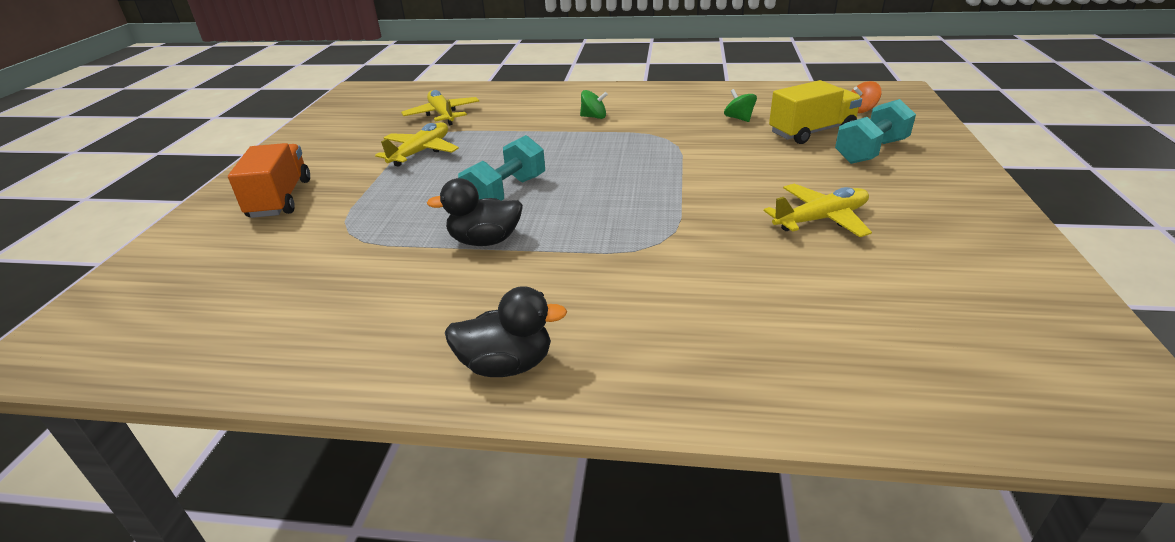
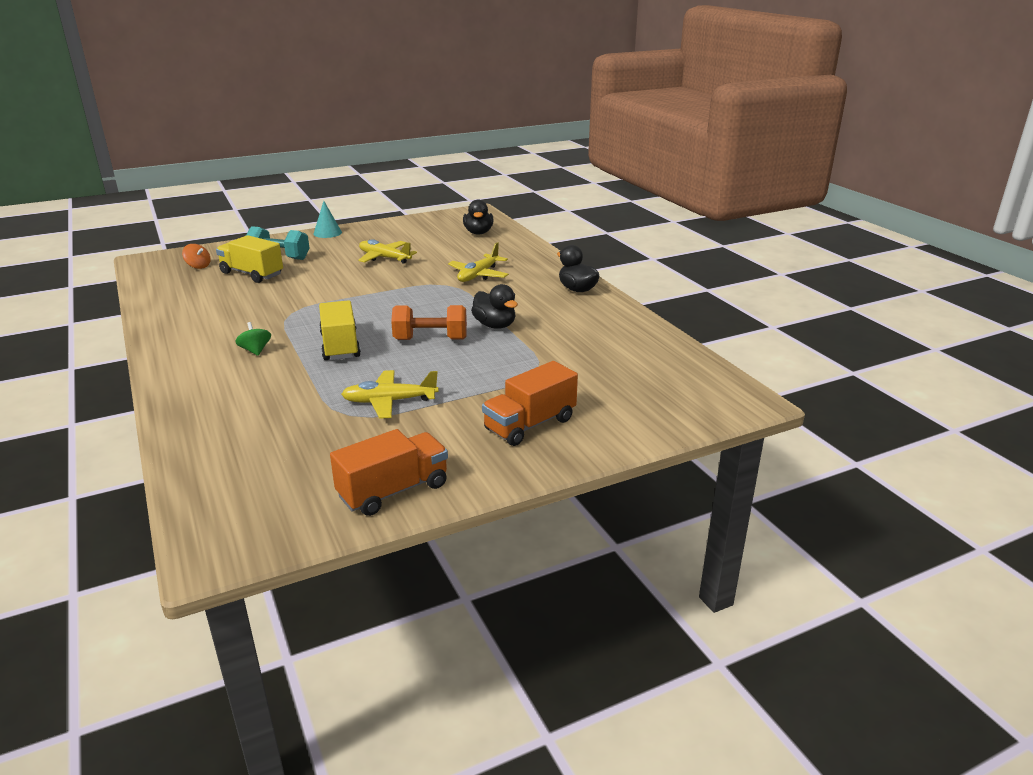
camera: 125 degrees left, 5 degrees down
yellow plane [401,90,479,125] -> yellow plane moved to [448,242,509,282]
turquoise dumbbell [458,135,545,200] -> orange dumbbell [391,305,467,340]
green spinning top [724,89,757,122] -> none
none -> turquoise cone [314,201,342,238]
none -> yellow truck [319,300,361,360]
none -> orange truck [330,429,448,516]
none -> black duck [463,200,494,235]

